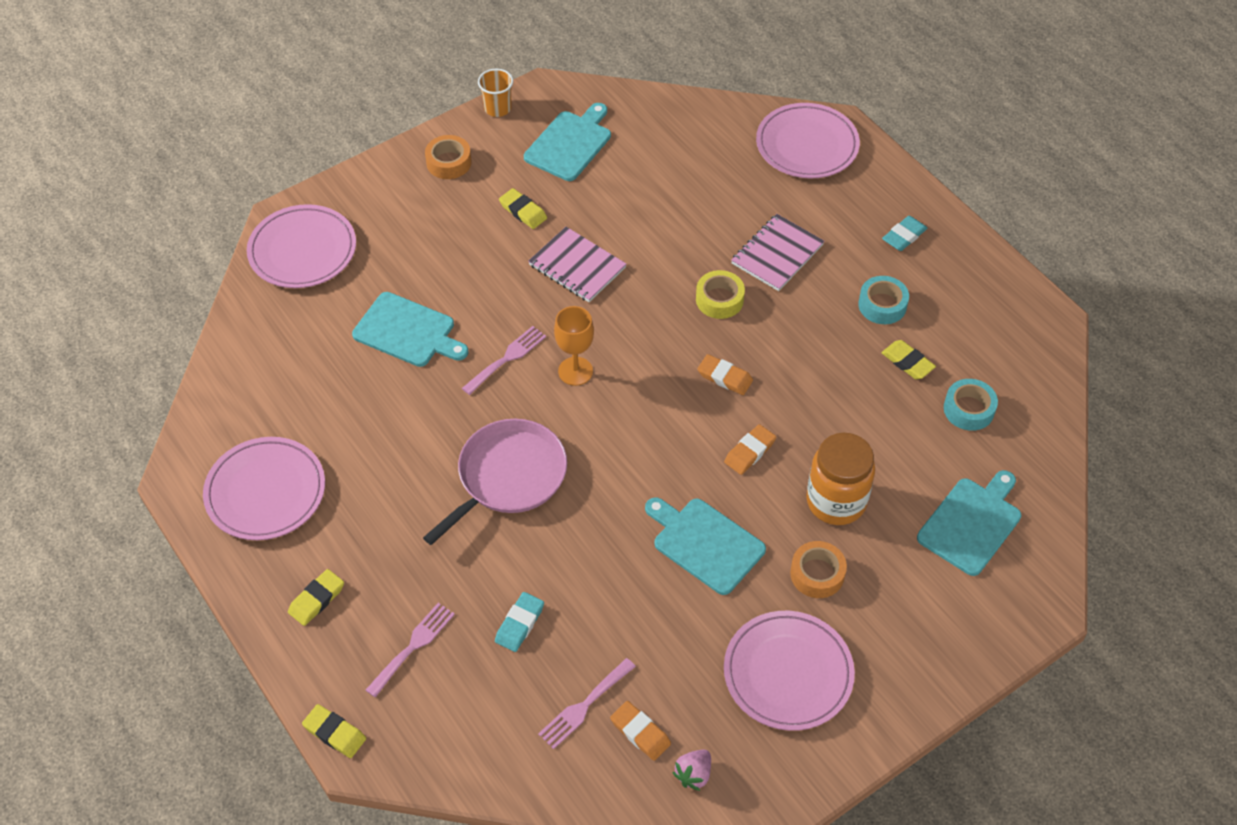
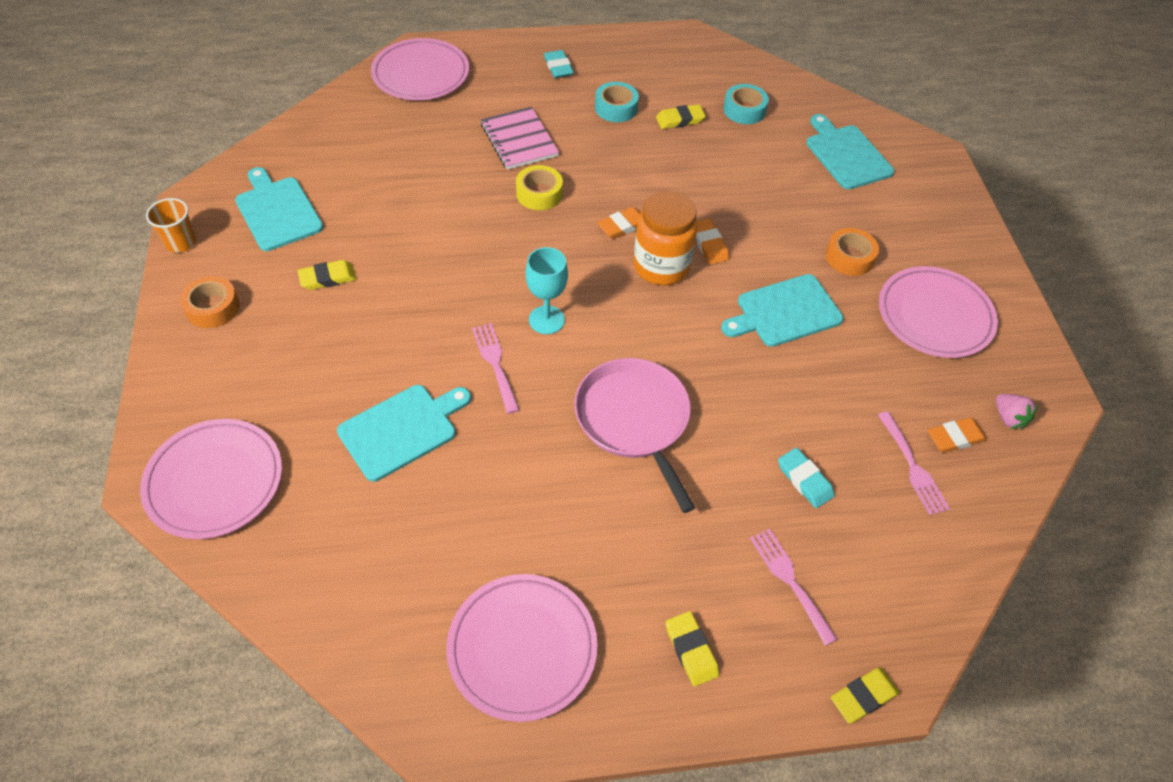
camera: 65 degrees left, 0 degrees up
pink notebook [528,227,626,302] -> none
orange goblet [554,306,594,386] -> turquoise goblet [526,247,568,334]
orange jar [806,433,875,525] -> orange jar moved to [634,191,698,285]

